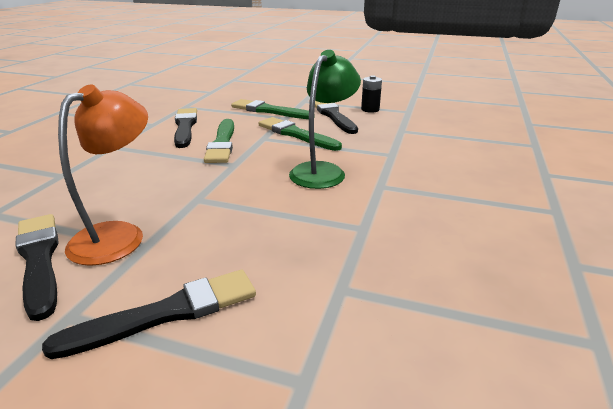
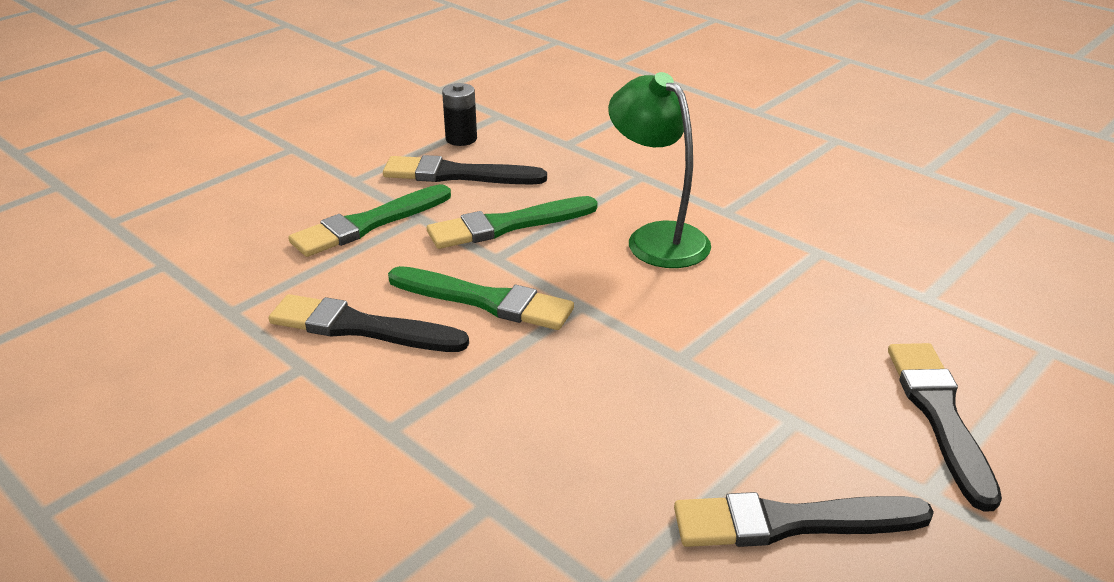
camera: 65 degrees left, 5 degrees up
orange lamp [58,84,148,266] -> none

